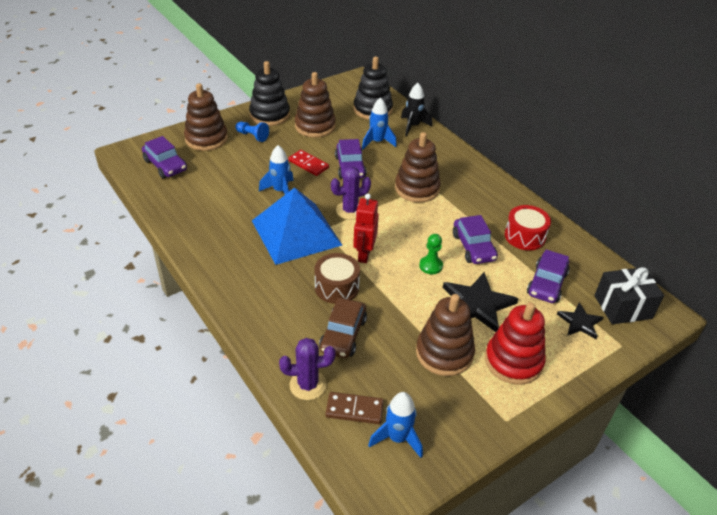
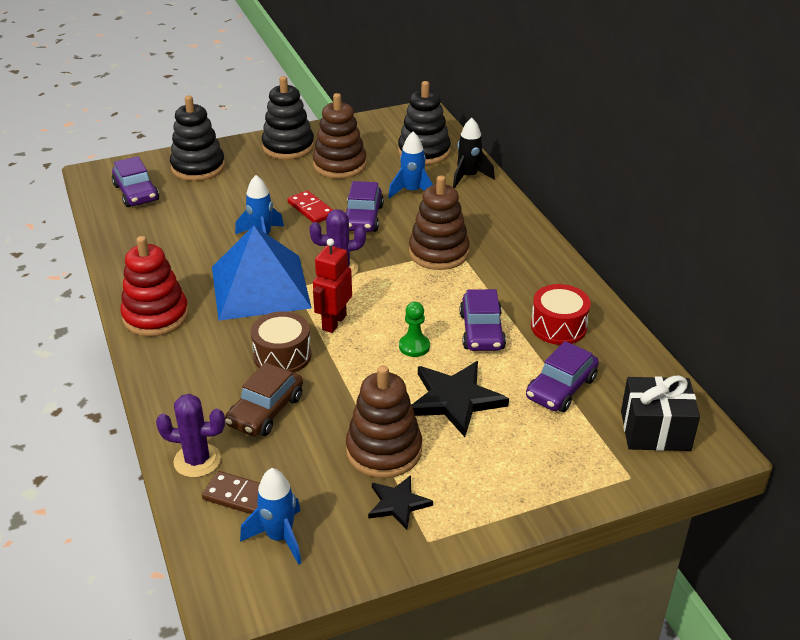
camera: 15 degrees right, 5 degrees down
brown stacking toy [184,83,228,151] -> black stacking toy [170,95,225,181]
blue pawn [235,122,269,142] -> none
red stacking toy [485,302,546,385] -> red stacking toy moved to [121,236,189,337]
black star [557,303,603,339] -> black star moved to [368,475,433,530]

